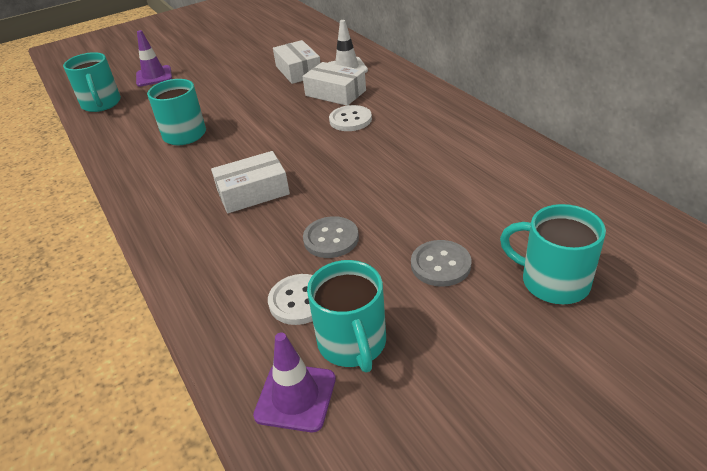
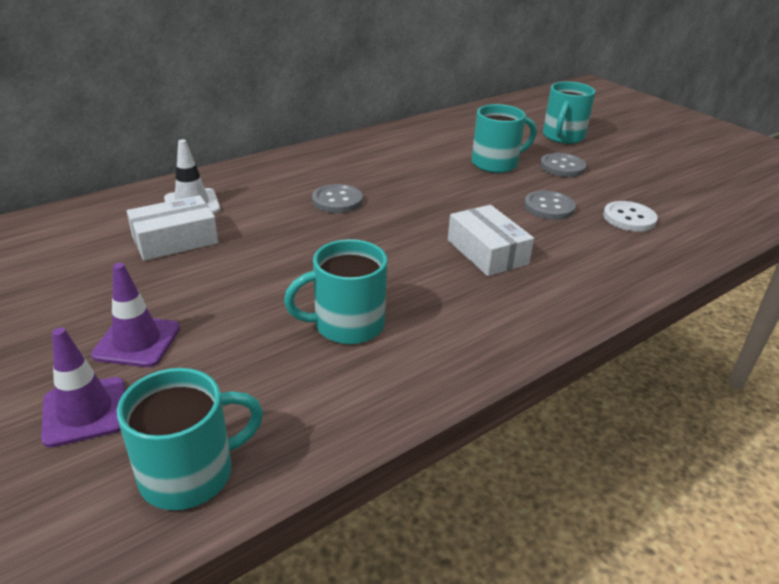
camera: 100 degrees left, 5 degrees down
purple traffic cone [253,332,336,432] -> purple traffic cone moved to [91,263,180,367]
white box [302,62,366,106] -> none
turquoise mug [307,260,386,372] -> turquoise mug moved to [472,104,536,173]
white button [329,105,372,131] -> grey button [312,184,363,213]

